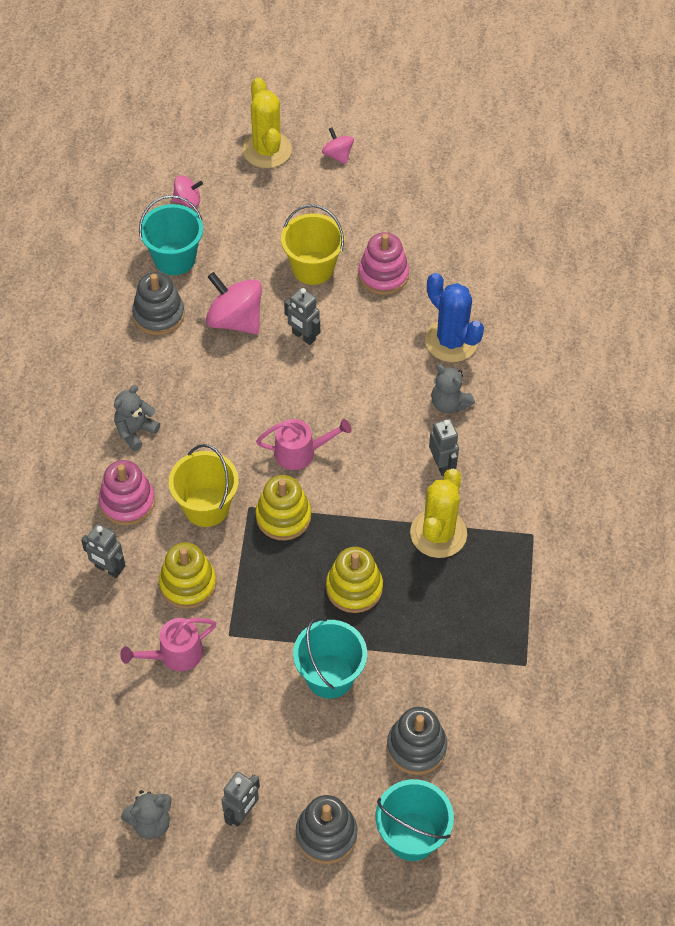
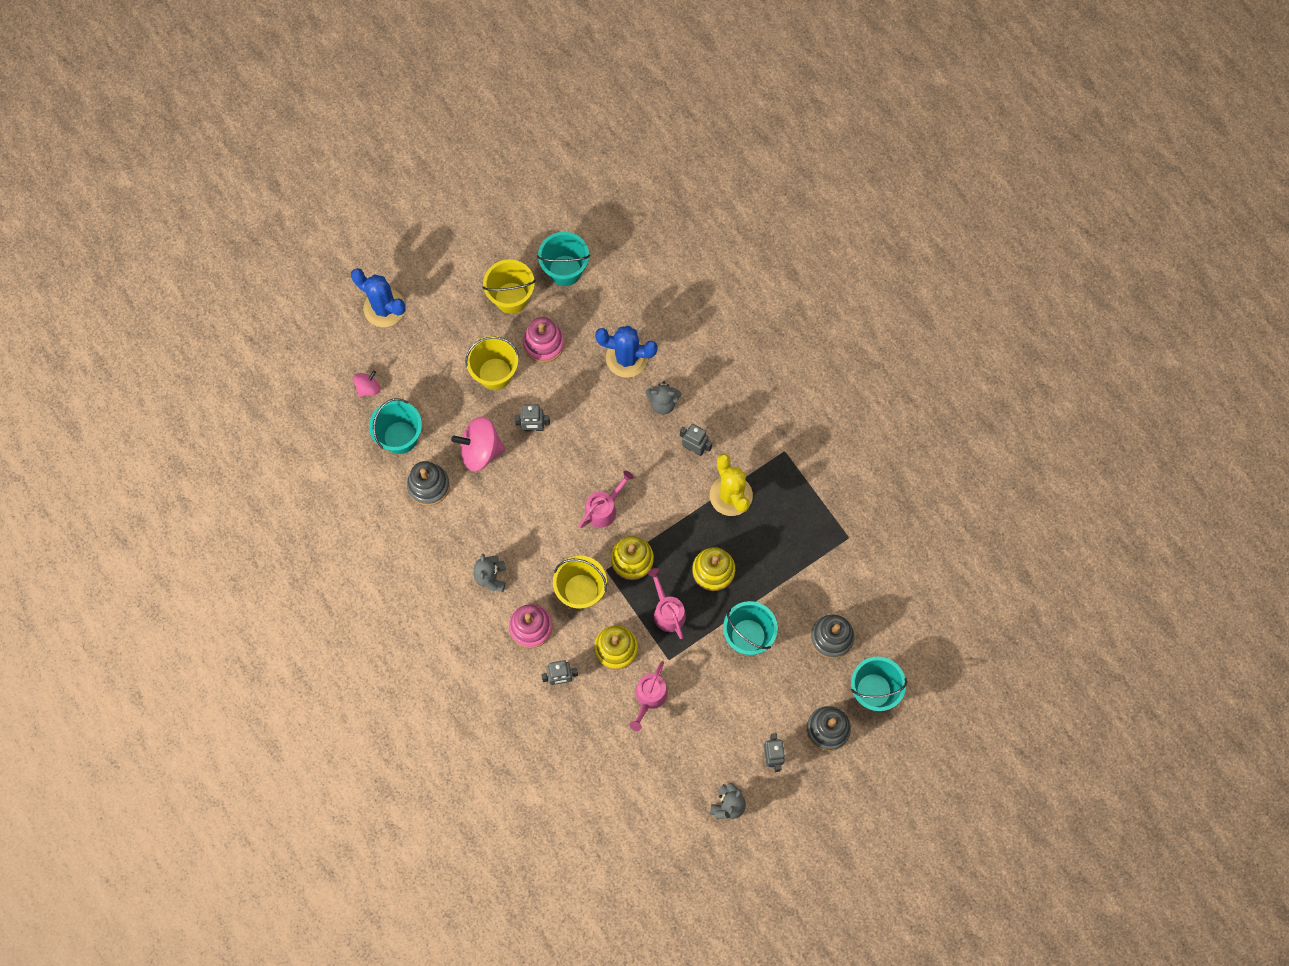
camera: 40 degrees left, 15 degrees up
yellow cactus [242,78,292,168] -> blue cactus [351,268,406,327]
pink spinning top [322,128,354,164] -> none
none -> yellow bucket [483,259,536,314]
none -> turquoise bucket [537,232,590,286]
none -> pink watering can [647,568,686,639]

